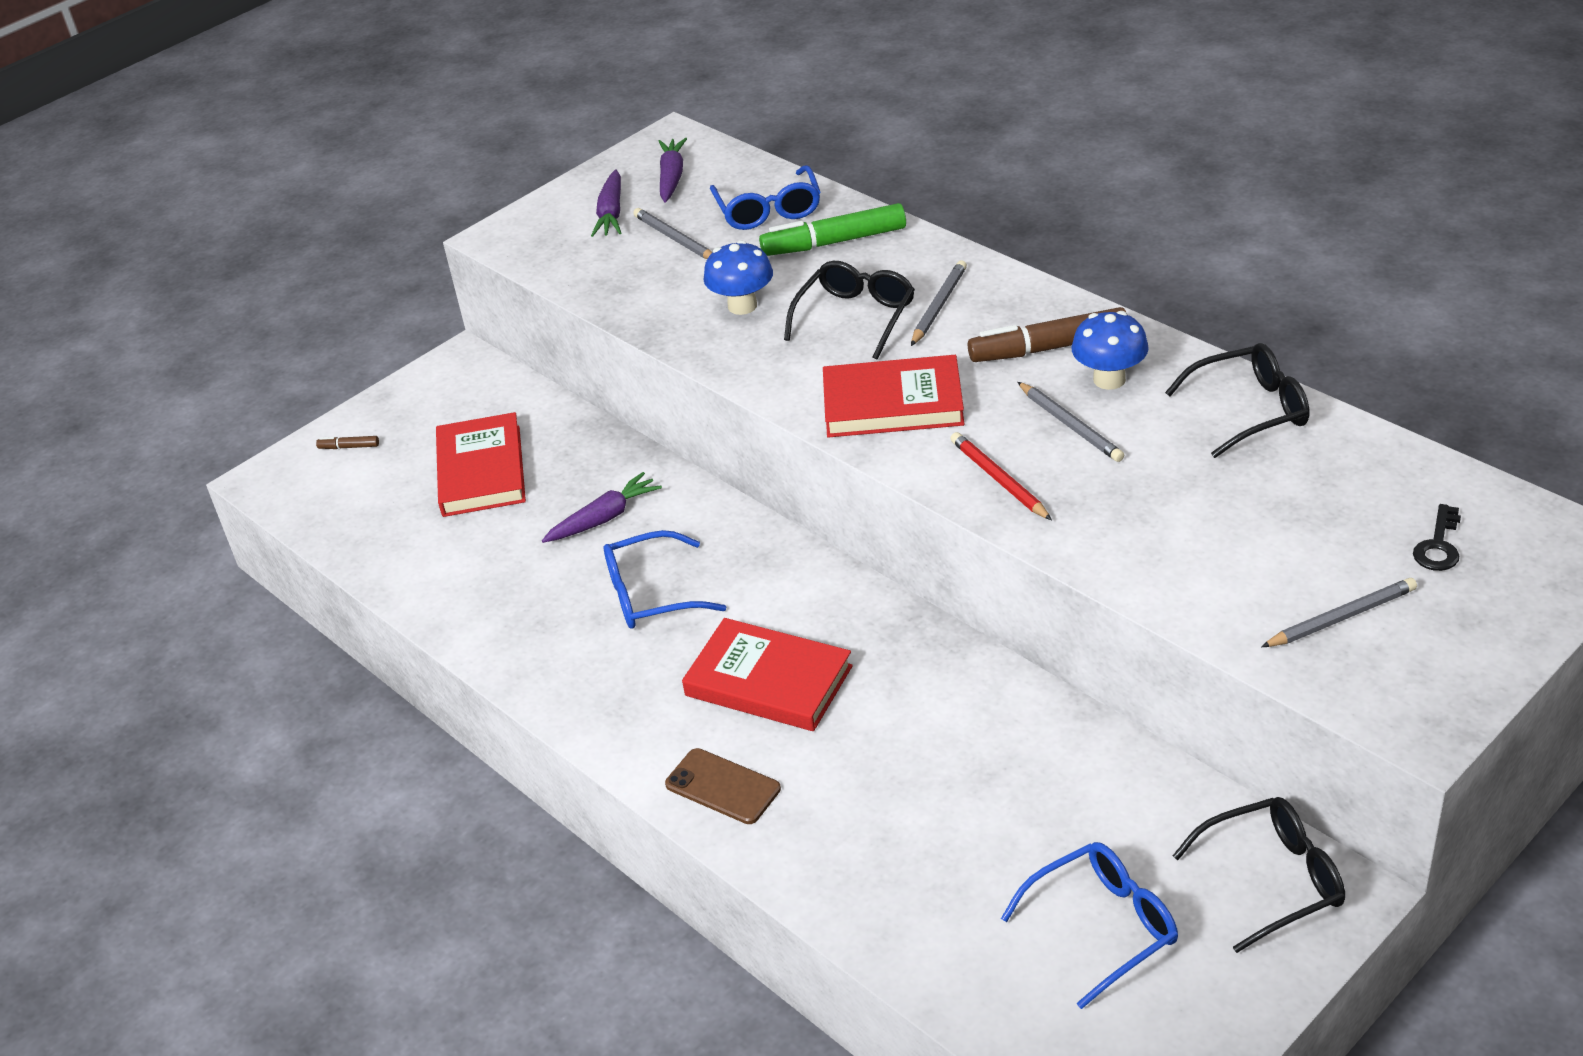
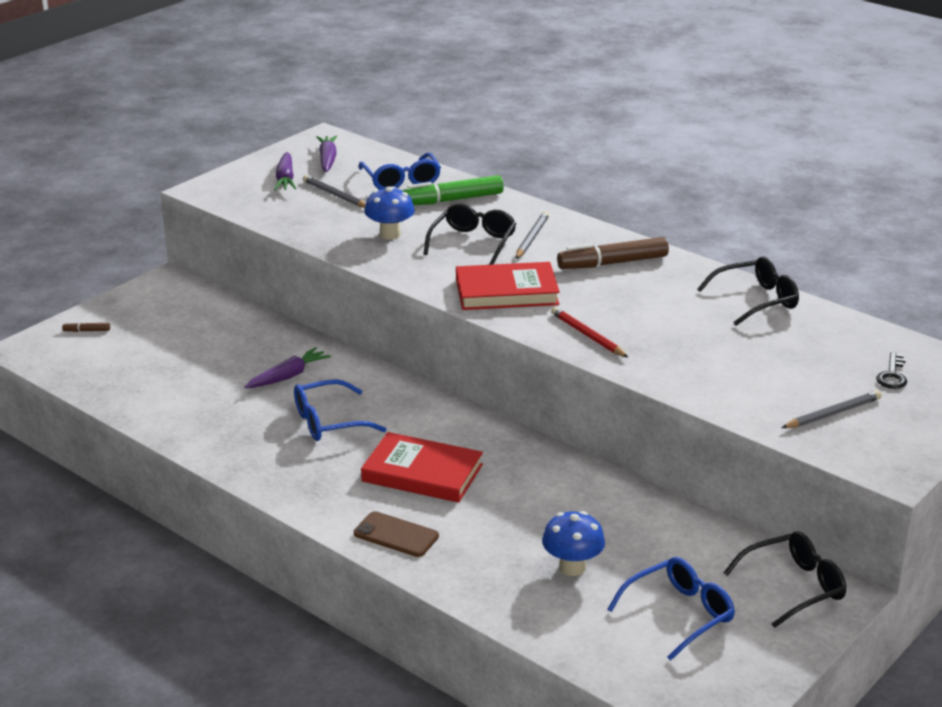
camera: 10 degrees left, 10 degrees down
red book [436,412,526,517] -> none
grey pencil [1018,382,1124,462] -> none
blue mushroom [1071,311,1149,390] -> blue mushroom moved to [542,511,605,576]

